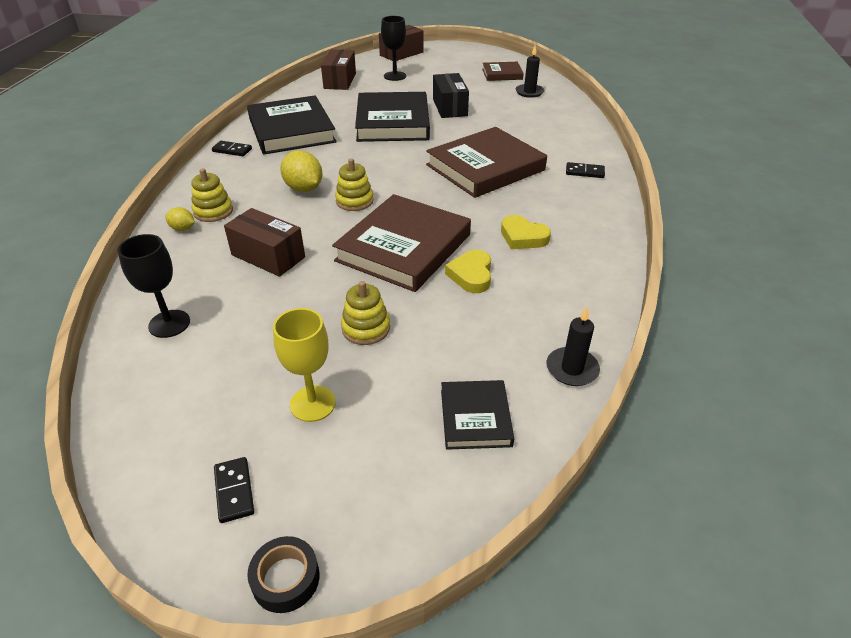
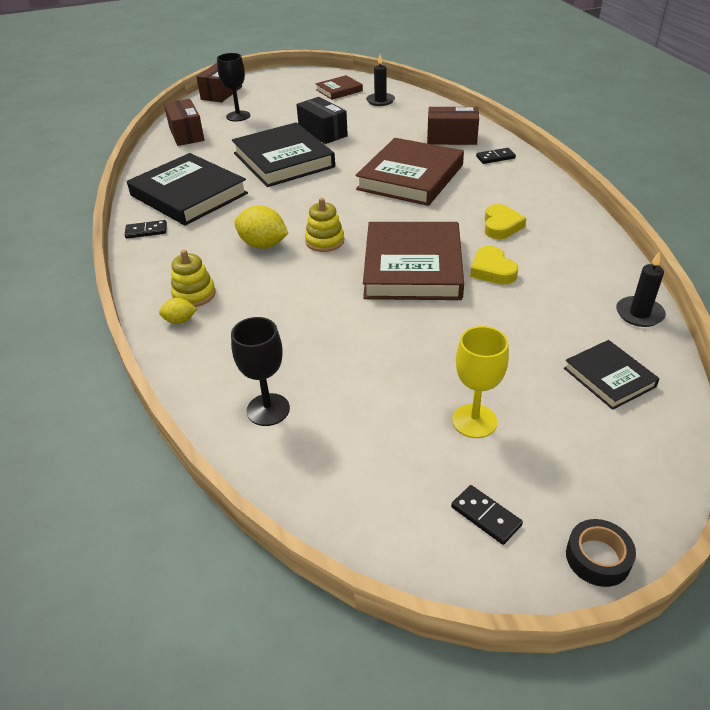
camera: 25 degrees left, 0 degrees up
brown box [224,208,305,277] -> brown box moved to [427,107,479,145]
yellow stacking toy [341,281,390,345] -> none
yellow heart [501,215,551,249] -> yellow heart turned 90 degrees counterclockwise [485,204,527,239]

